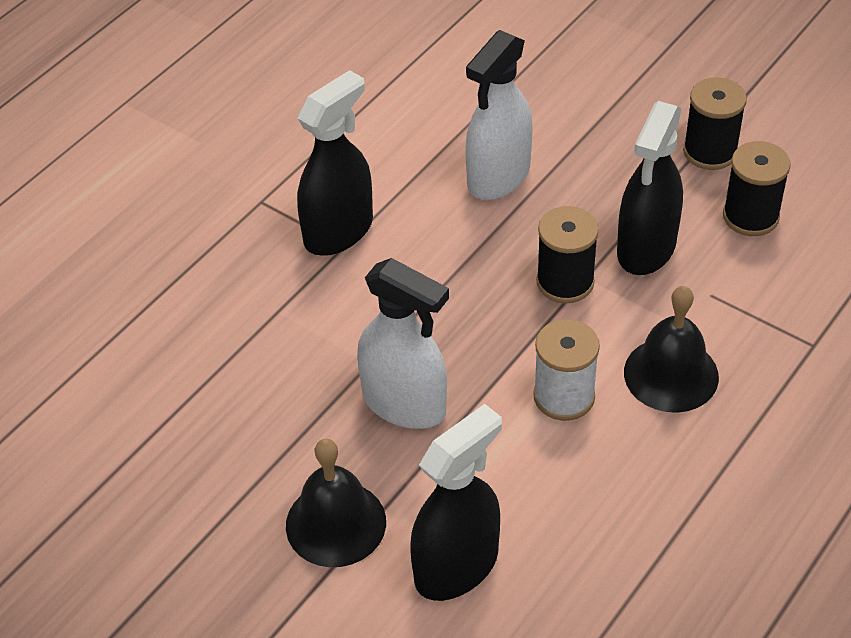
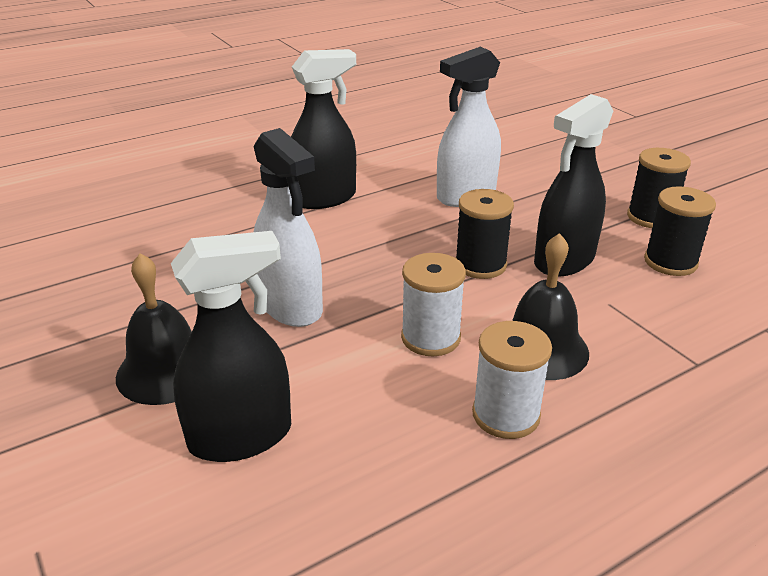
camera: 20 degrees right, 15 degrees down
none -> white spool [472,321,552,439]

